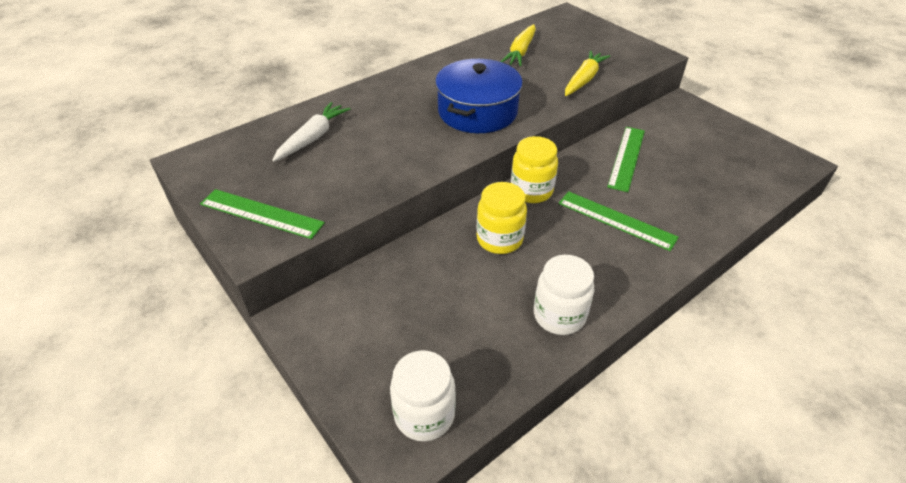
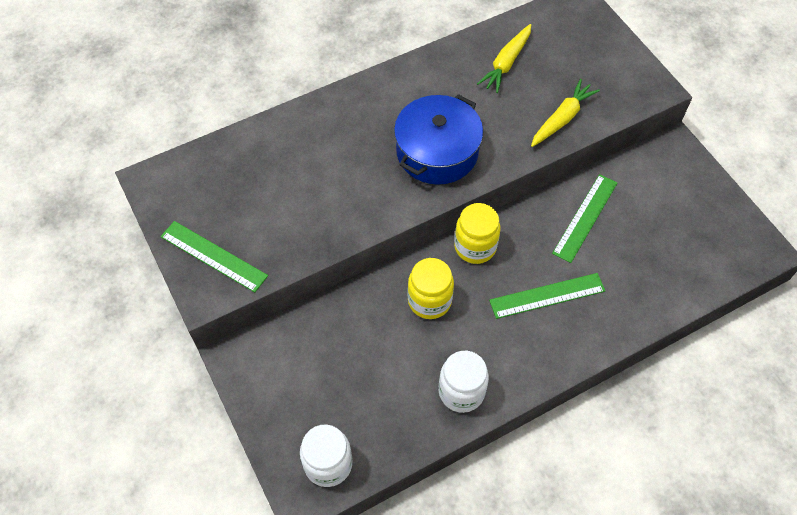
camera: 10 degrees right, 15 degrees up
white carrot [272,102,350,162] -> none
green ruler [559,191,679,251] -> green ruler turned 60 degrees counterclockwise [489,273,605,319]

